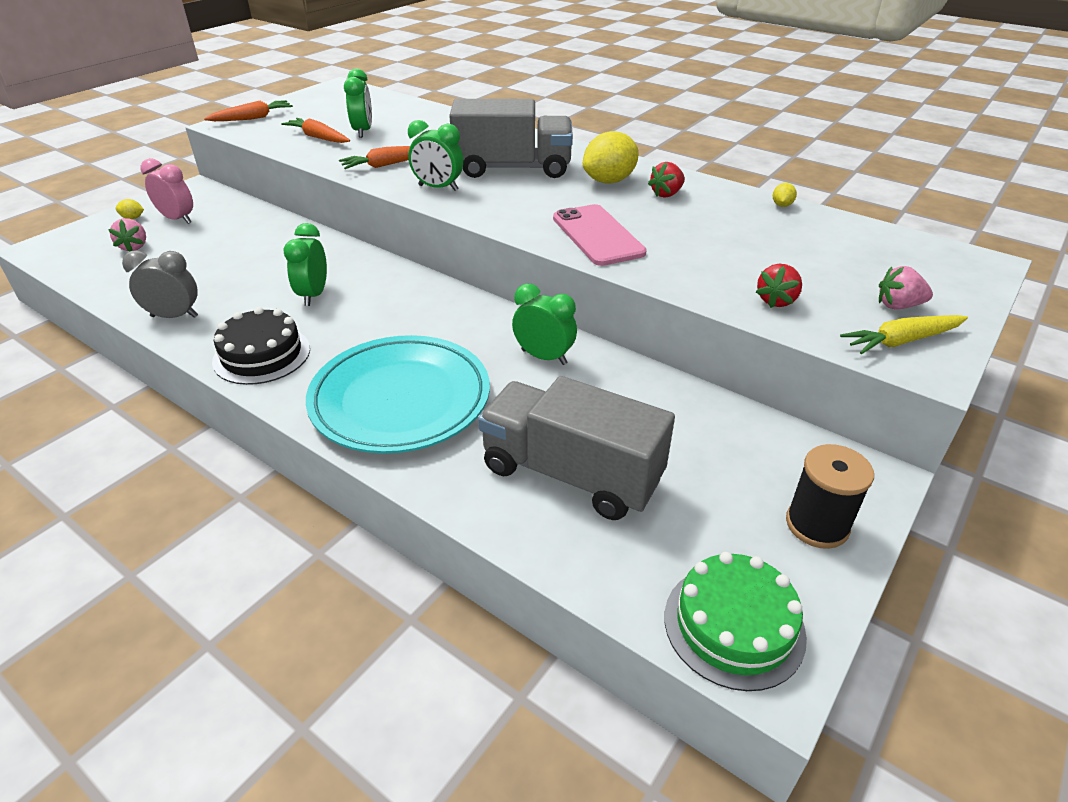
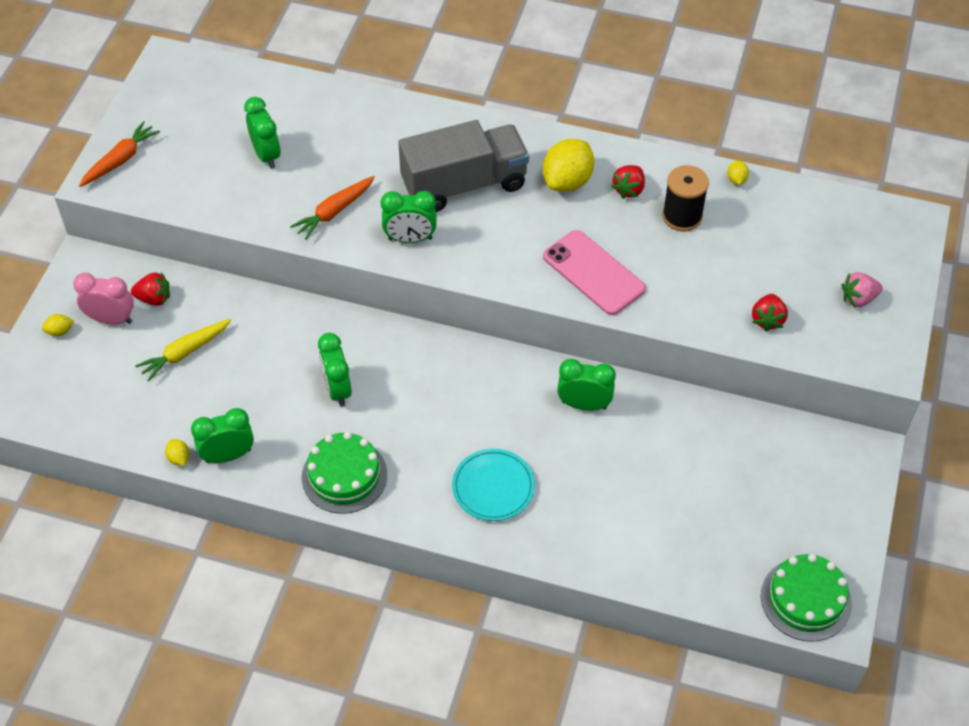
camera: 20 degrees left, 15 degrees up
pink strawberry [108,218,146,252] -> none
grey clock [122,250,198,318] -> green clock [191,408,254,463]
black cake [212,307,310,385] -> green cake [302,432,387,514]
orange carrot [281,118,350,143] -> none
turquoise plate [306,335,490,454] -> turquoise plate [452,449,535,521], size x0.54
grey truck [478,376,675,520] -> none
black spool [786,444,874,549] -> black spool moved to [662,165,709,231]
yellow carrot [840,315,968,355] -> yellow carrot moved to [135,319,231,382]
none -> red strawberry [131,272,170,306]
none -> yellow lemon [165,439,190,466]

